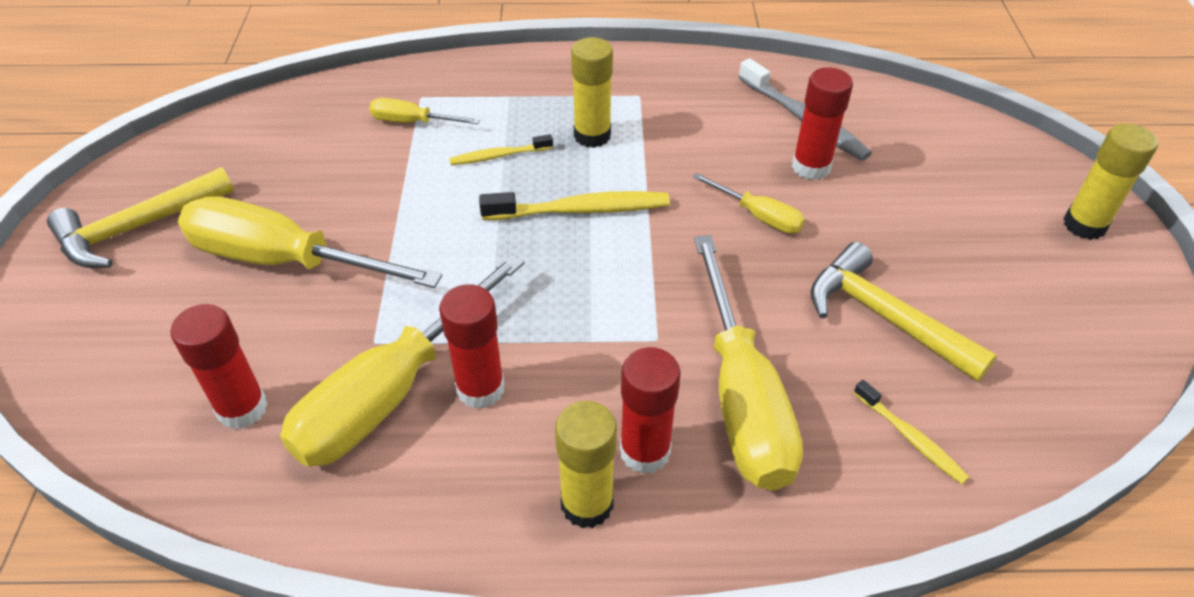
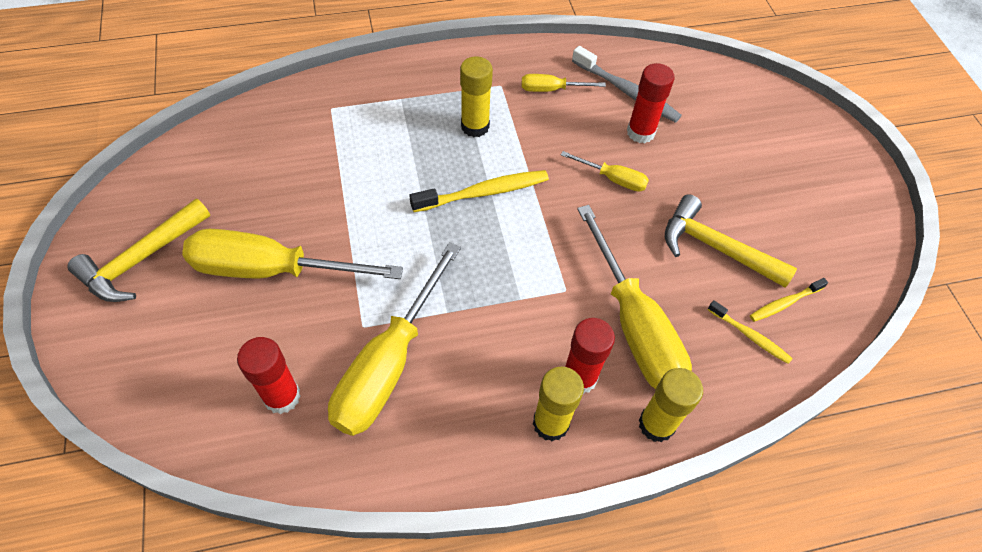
camera: 15 degrees left, 10 degrees up
yellow screwdriver [369,98,480,124] -> yellow screwdriver moved to [522,74,606,92]
red glue stick [439,284,505,409] -> none
yellow toothbrush [449,134,553,165] -> yellow toothbrush moved to [750,278,828,322]
yellow glue stick [1063,123,1158,240] -> yellow glue stick moved to [639,368,703,442]

